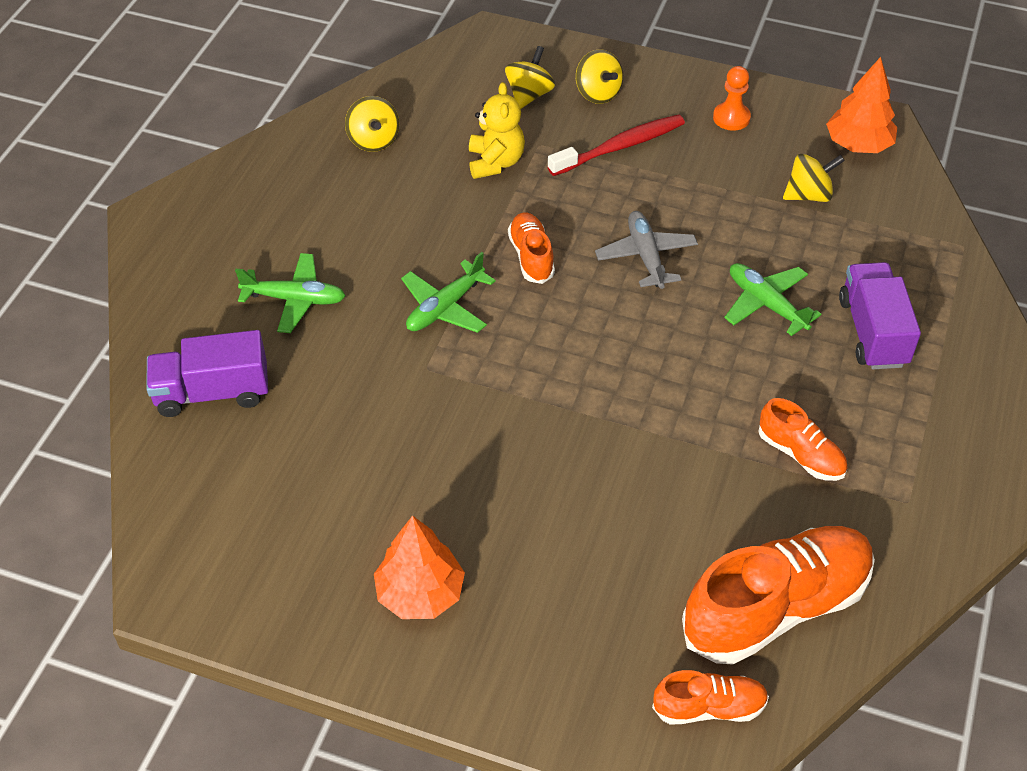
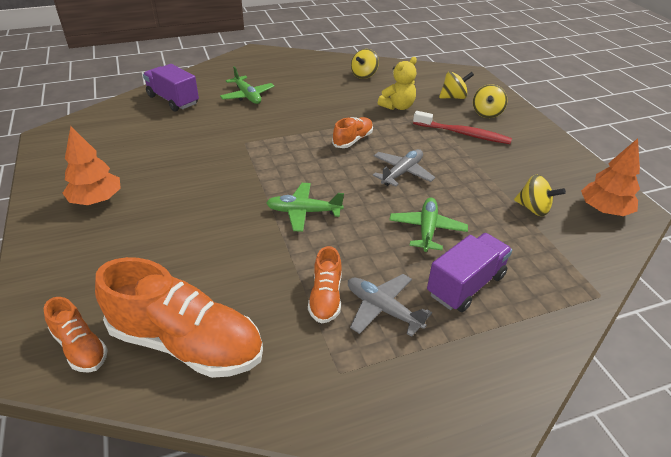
camera: 50 degrees right, 10 degrees down
green plane [401,252,496,333] -> green plane moved to [266,183,344,232]
orange pawn [713,66,751,131] -> none
none -> grey plane [348,274,432,337]

